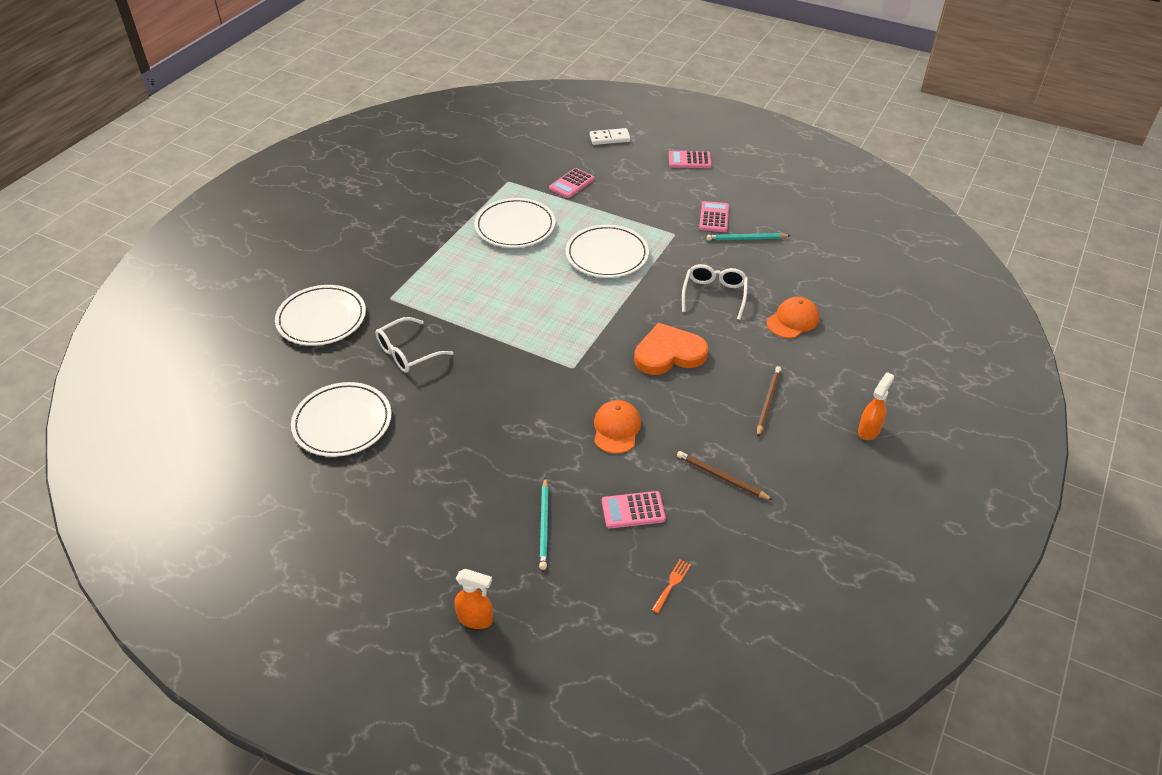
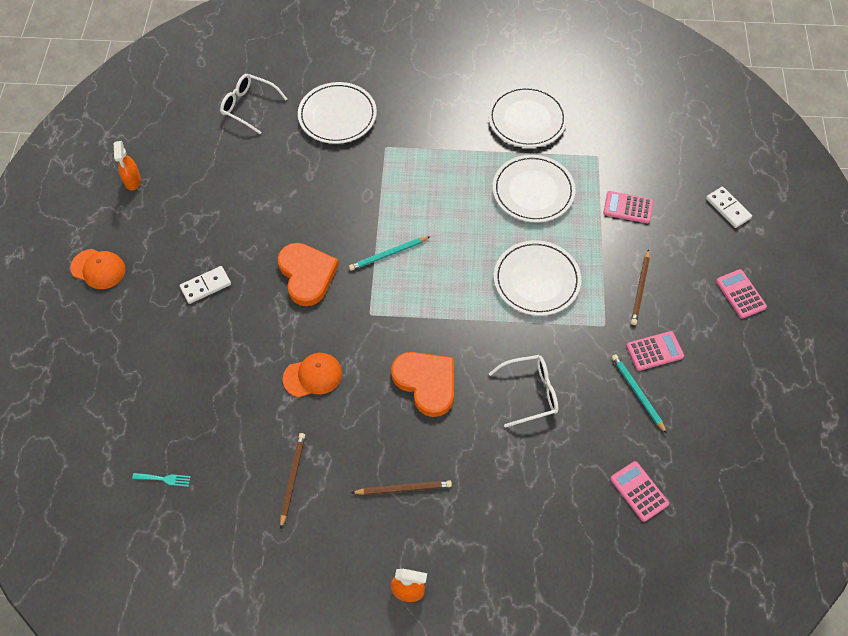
camera: 65 degrees right, 15 degrees up
white plate [291,382,392,457] -> white plate moved to [488,85,567,148]
white glasses [375,317,454,373] -> white glasses moved to [220,74,287,134]
orange spray bottle [454,569,493,629] -> orange spray bottle moved to [114,141,141,191]
turquoise pencil [539,477,549,570] -> turquoise pencil moved to [349,236,430,271]
pink calculator [602,491,666,529] -> pink calculator moved to [610,461,669,522]
orange fork [652,559,691,613] -> turquoise fork [132,473,191,487]
orange cap [767,297,819,338] -> orange cap moved to [70,249,126,289]
none -> white domino [180,266,231,304]
none -> orange heart [278,243,339,306]
none -> brown pencil [631,249,650,325]

